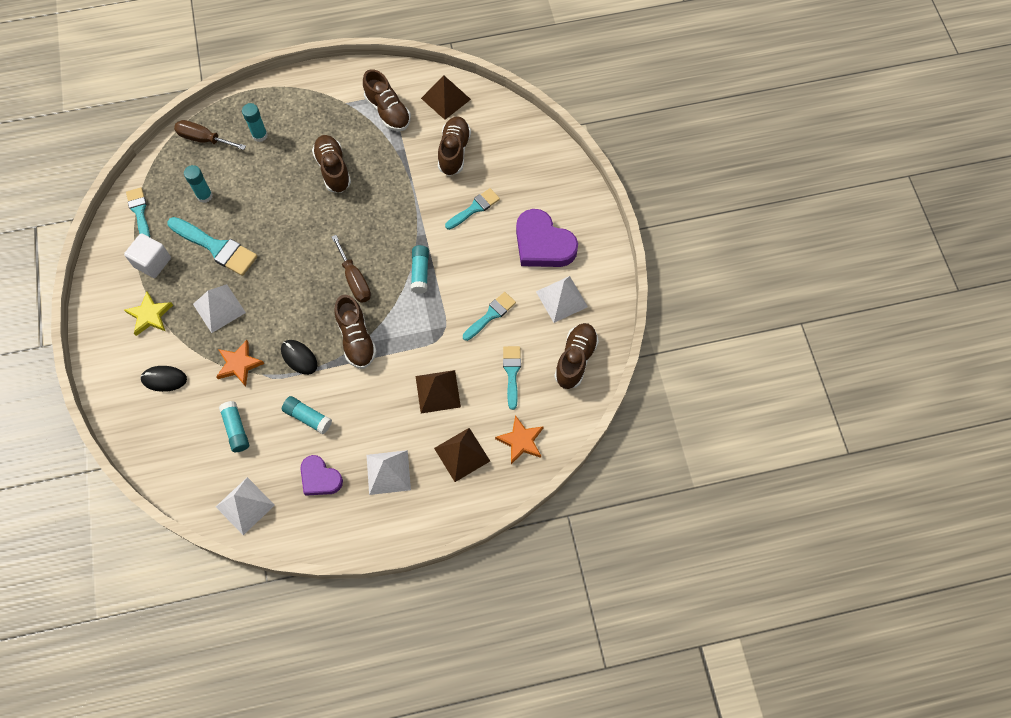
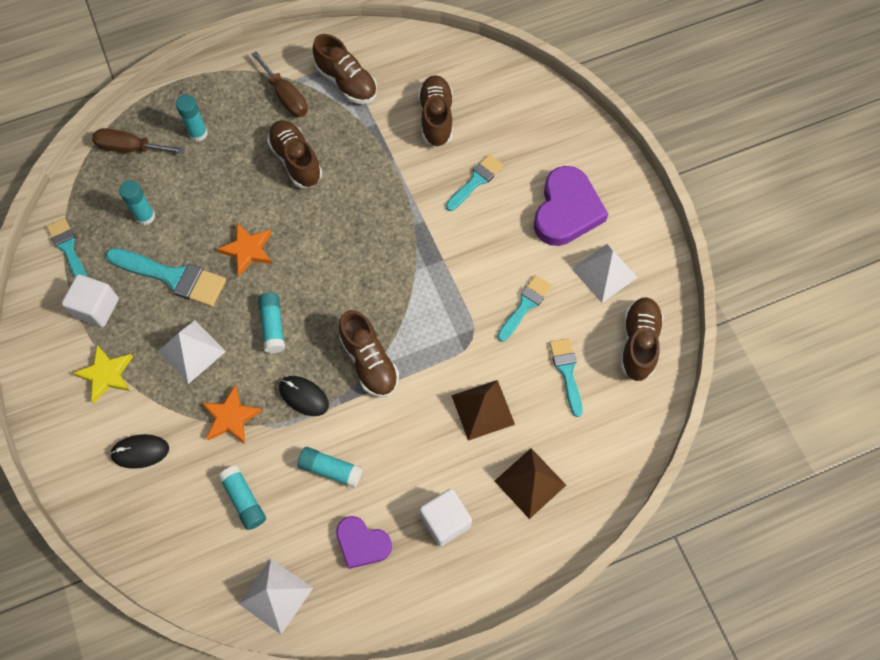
camera: 10 degrees left, 0 degrees up
brown screwdriver [331,235,371,303] -> brown screwdriver moved to [251,51,308,117]
white pyramid [367,450,411,495] -> white cube [419,489,472,547]
turquoise glue stick [411,245,429,294] -> turquoise glue stick moved to [258,293,285,353]
brown pyramid [421,75,471,120] -> none
orange star [495,415,544,464] -> orange star moved to [217,223,272,276]
purple heart [516,209,578,267] -> purple heart turned 105 degrees counterclockwise [534,166,608,246]

